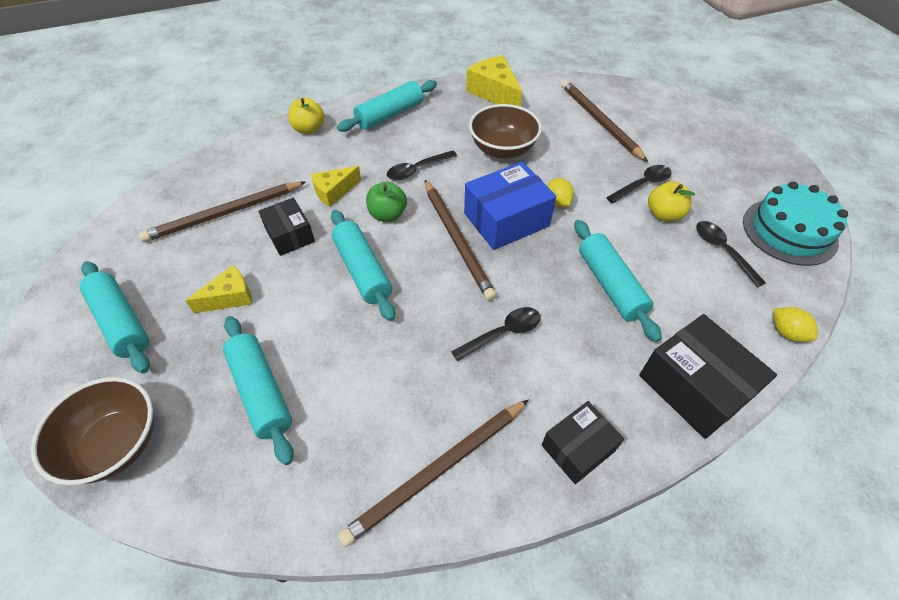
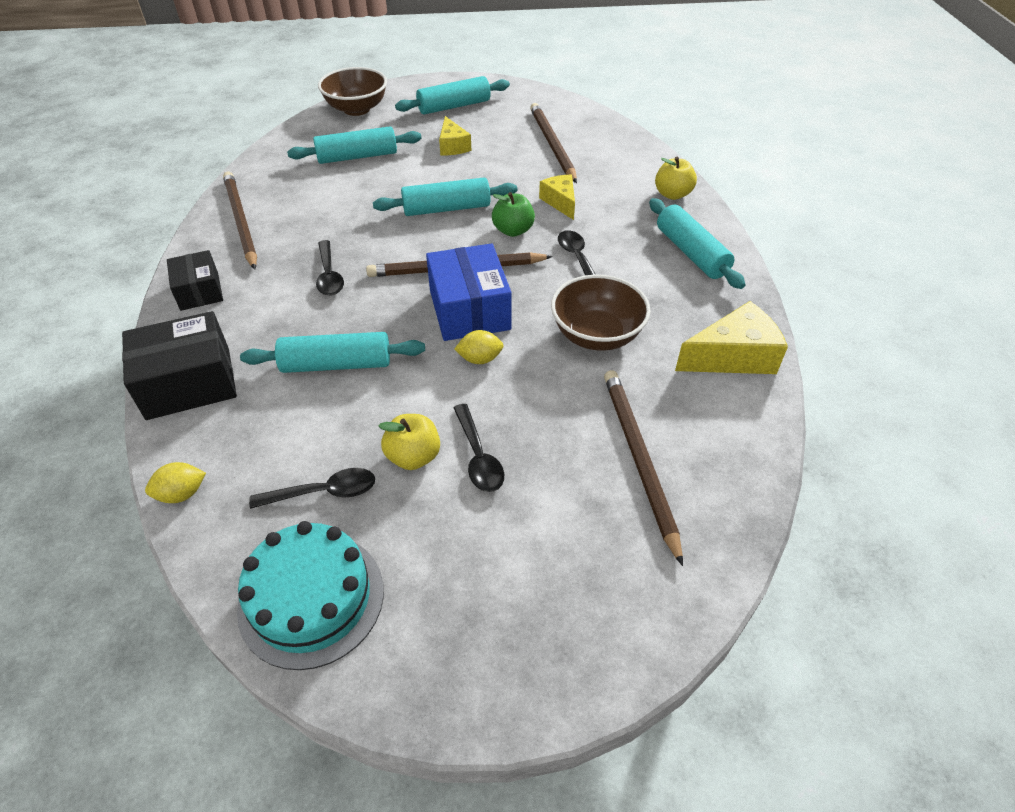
camera: 105 degrees right, 5 degrees down
black box [258,198,315,256] -> none
brown pencil [562,80,648,162] -> brown pencil turned 90 degrees counterclockwise [604,370,683,566]

